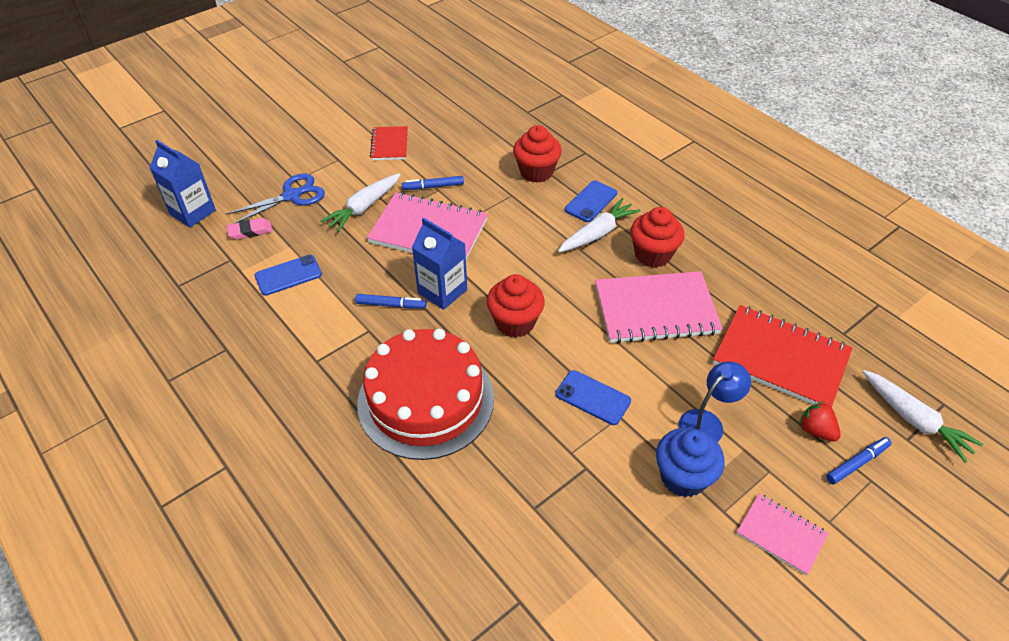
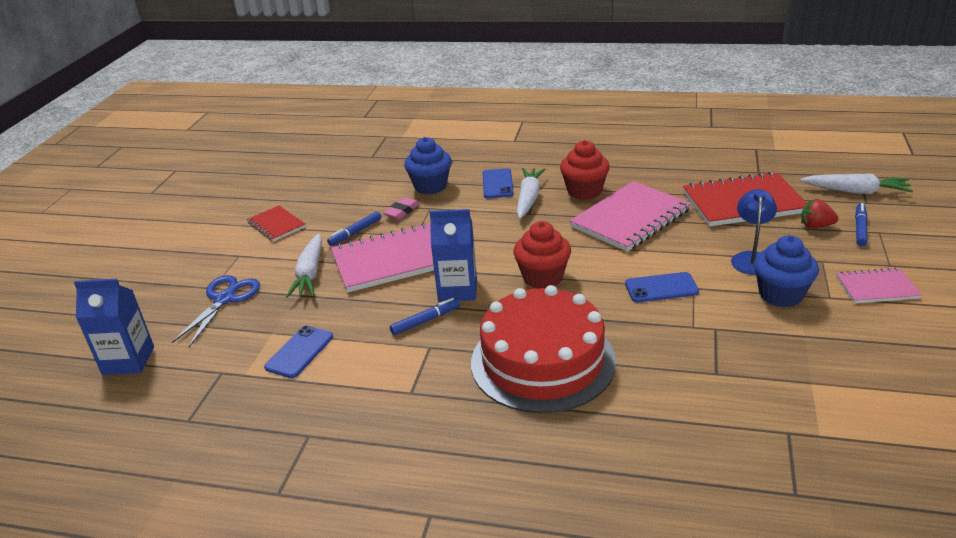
camera: 35 degrees left, 15 degrees down
pink eraser [226,218,272,240] -> pink eraser moved to [383,197,420,220]
red cupcake [513,125,562,183] -> blue cupcake [404,137,451,195]

